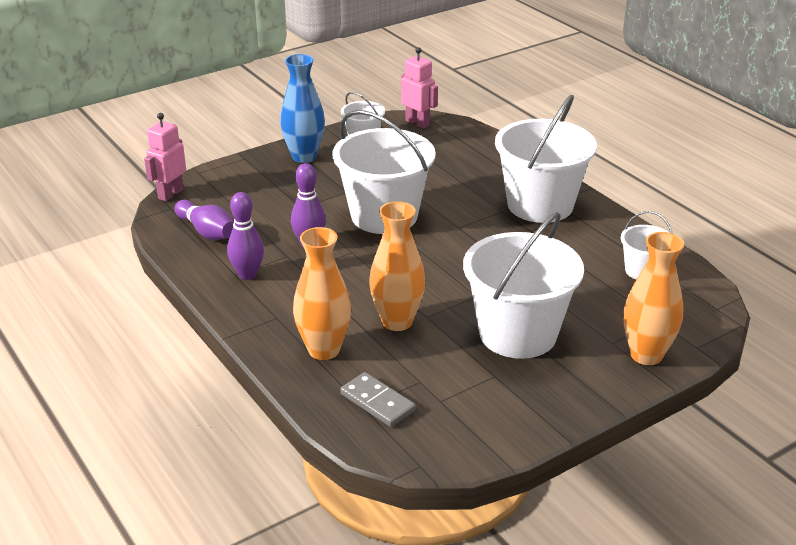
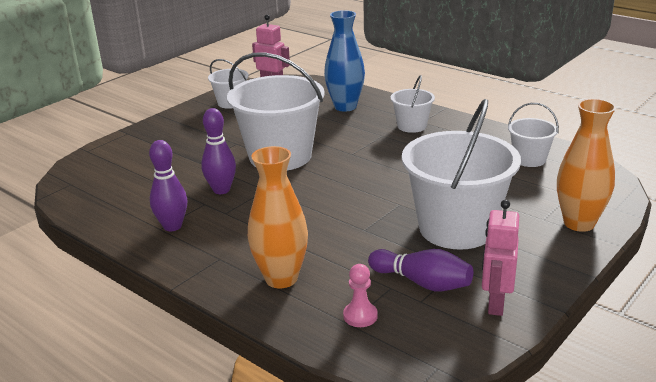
camera: 15 degrees left, 5 degrees down
pink robot [144,113,186,201] -> pink robot moved to [482,200,519,316]
purple bowling pin [174,200,234,240] -> purple bowling pin moved to [368,249,473,291]
blue vase [280,54,325,163] -> blue vase moved to [324,10,365,112]
grey domino [340,372,416,427] -> pink pawn [343,264,378,327]
orange vase [369,201,425,331] -> none
white bucket [495,95,597,223] -> white bucket [391,75,435,133], size x0.49

